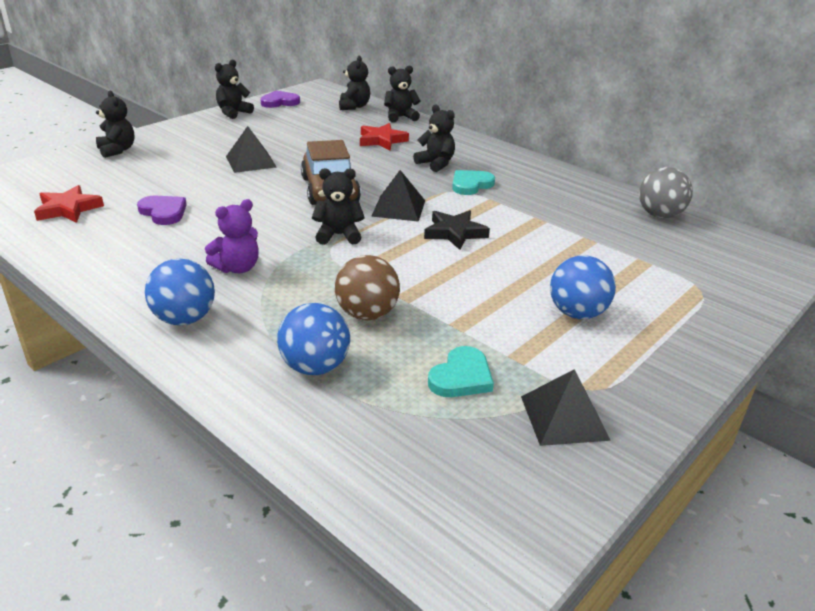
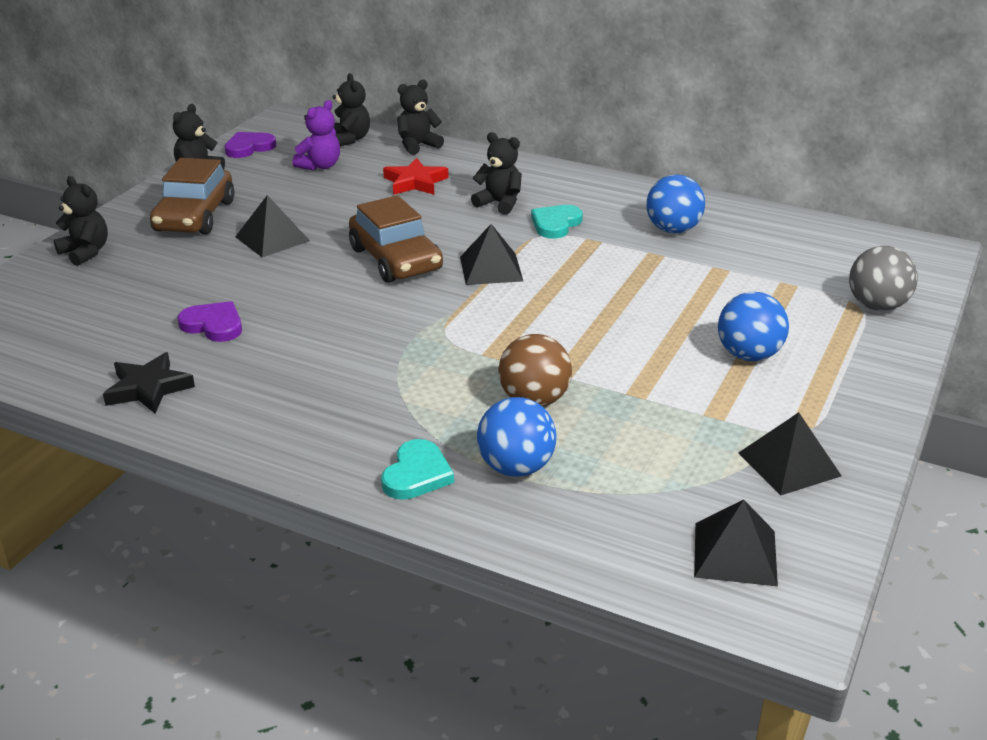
camera: 15 degrees left, 0 degrees up
red star [34,185,104,223] -> none
blue ball [145,259,215,325] -> blue ball moved to [646,174,705,233]
purple teddy bear [205,199,259,273] -> purple teddy bear moved to [293,100,340,170]
black teddy bear [312,168,365,245] -> none
black star [424,210,490,250] -> black star moved to [103,352,195,414]
turquoise heart [428,346,494,397] -> turquoise heart moved to [381,439,454,500]
grey ball [639,167,693,218] -> grey ball moved to [849,246,918,311]
none -> brown car [150,158,234,234]
none -> black pyramid [694,500,778,587]

